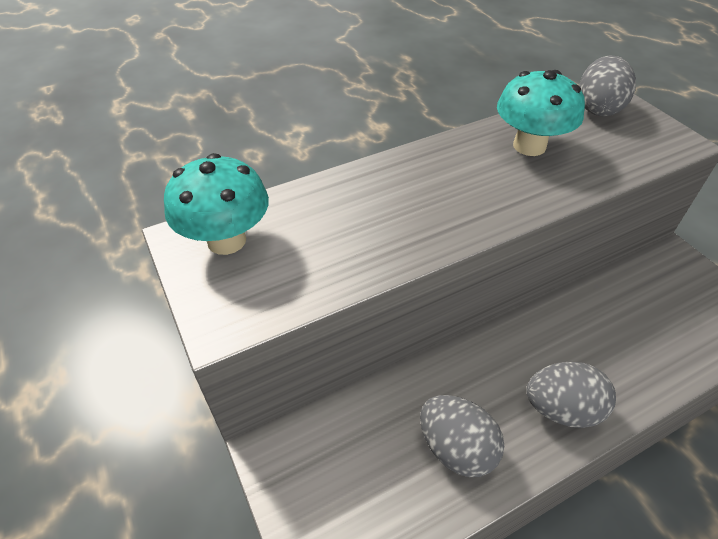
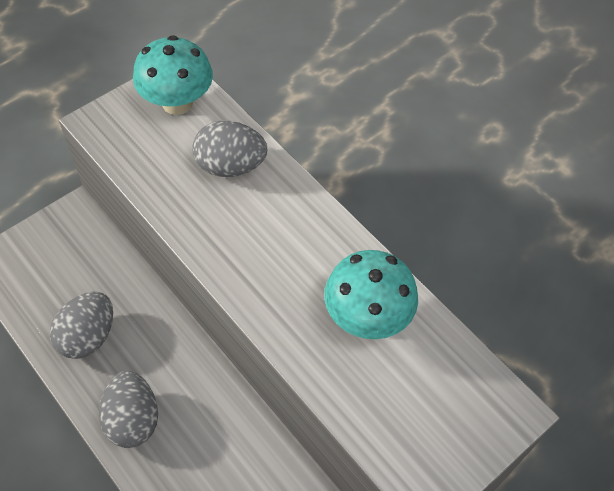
camera: 75 degrees right, 10 degrees up
grey egg [579,56,636,116] -> grey egg moved to [192,121,267,177]

